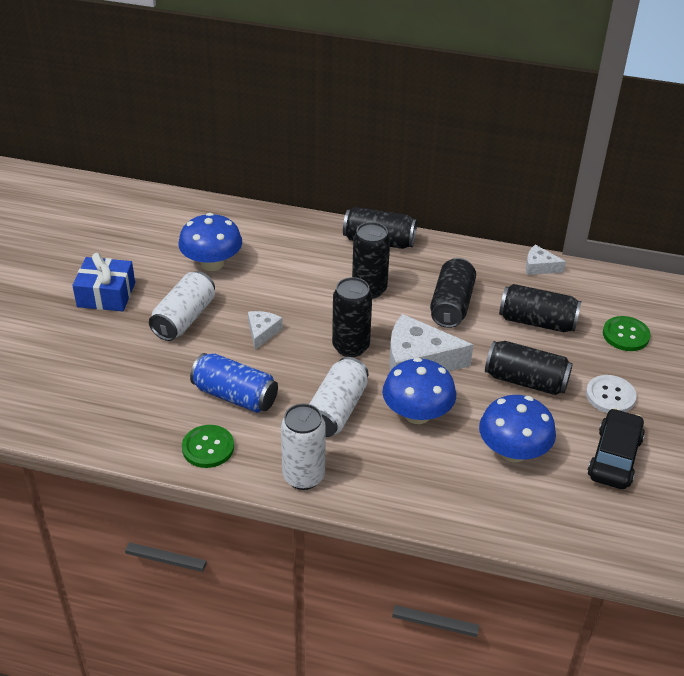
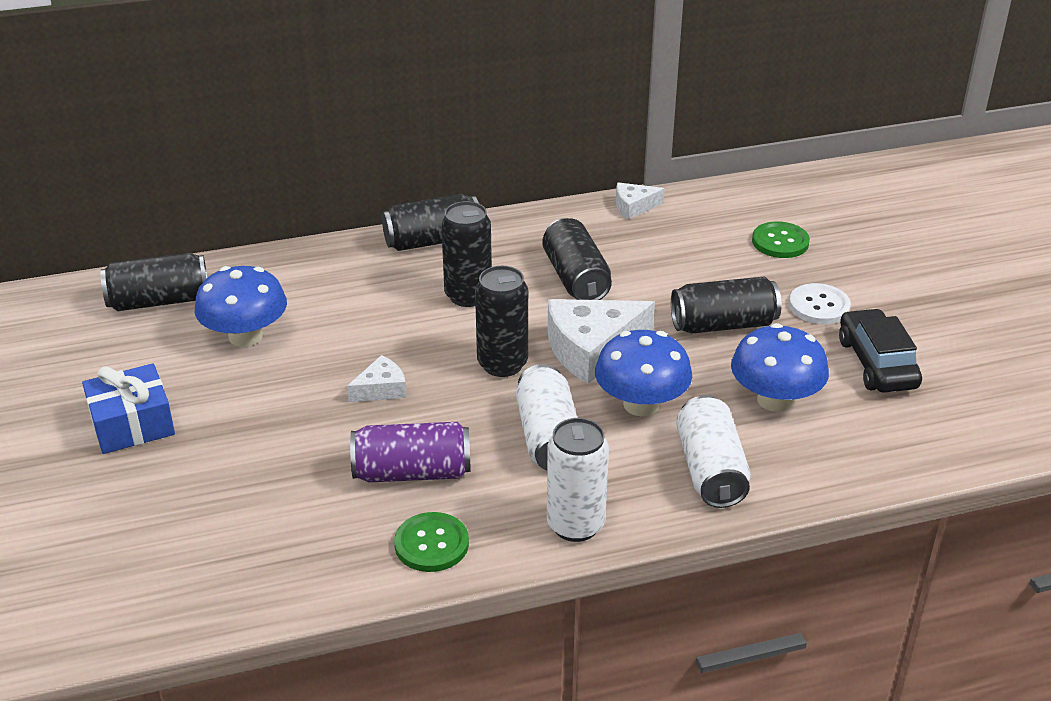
camera: 30 degrees left, 5 degrees down
white can [149,271,215,341] -> white can moved to [676,395,751,508]
blue can [190,353,278,413] -> purple can [350,422,471,483]
white cheese [248,311,283,350] -> white cheese turned 75 degrees clockwise [347,355,407,402]
black can [499,284,582,332] -> black can moved to [100,253,207,311]

